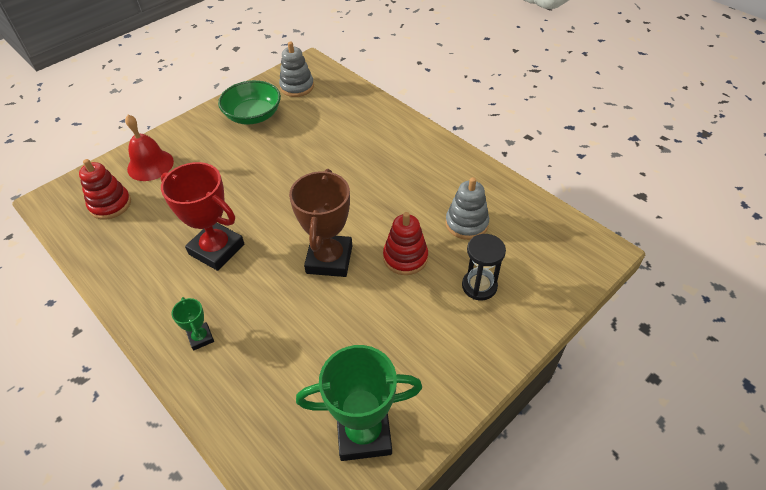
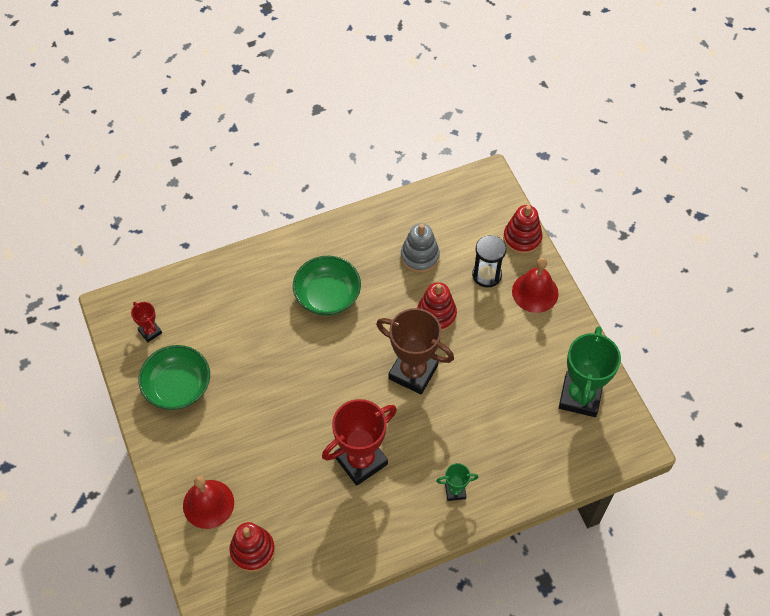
camera: 70 degrees left, 10 degrees up
grey stacking toy [279,42,314,97] -> red trophy [131,302,162,342]
none -> green bowl [293,256,361,316]
none -> red stacking toy [503,205,543,254]
none -> red bell [512,258,558,313]

